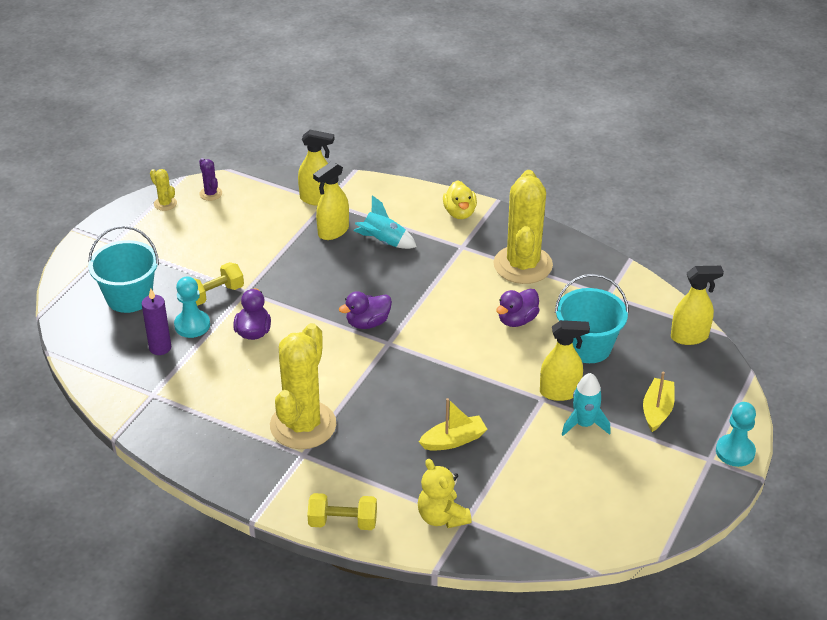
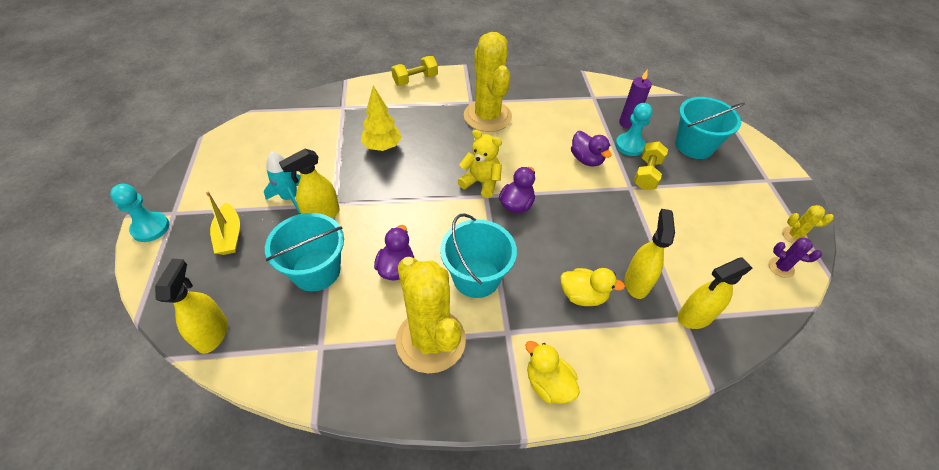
camera: 145 degrees right, 10 degrees up
turquoise rocket [354,195,417,249] -> yellow duck [560,268,625,306]
yellow teddy bear [418,459,472,528] -> yellow teddy bear moved to [458,130,502,198]
yellow boat [419,398,487,451] -> yellow tree [361,86,402,151]
yellow spray bottle [671,266,724,345] -> yellow spray bottle turned 135 degrees clockwise [155,259,228,354]
none -> turquoise bucket [440,213,517,298]

